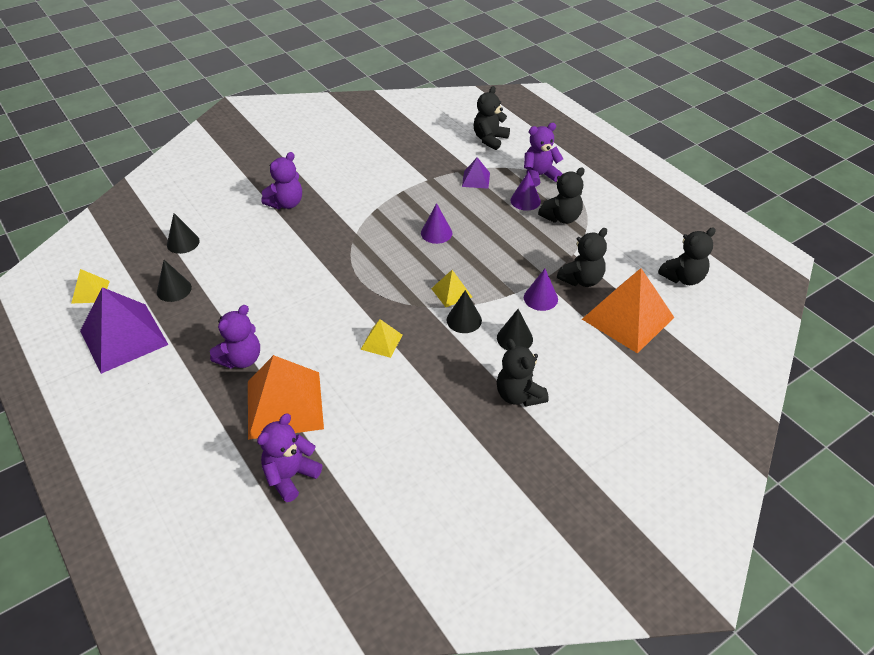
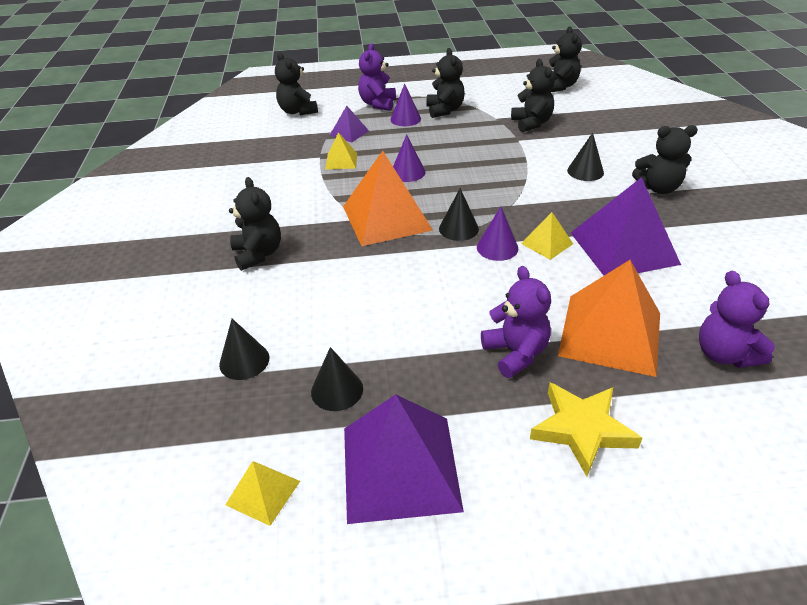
camera: 60 degrees left, 5 degrees down
purple teddy bear [261,152,302,209] -> black teddy bear [229,177,281,271]
yellow pyramid [431,270,472,307] -> yellow pyramid moved to [325,132,357,170]
black cone [447,290,482,333] -> black cone moved to [439,188,479,241]
purple cone [524,269,558,311] -> purple cone moved to [477,207,518,261]
orange pyramid [582,268,675,354] -> orange pyramid moved to [343,151,433,246]
none -> yellow star [530,383,642,477]
none -> purple pyramid [571,177,681,276]

